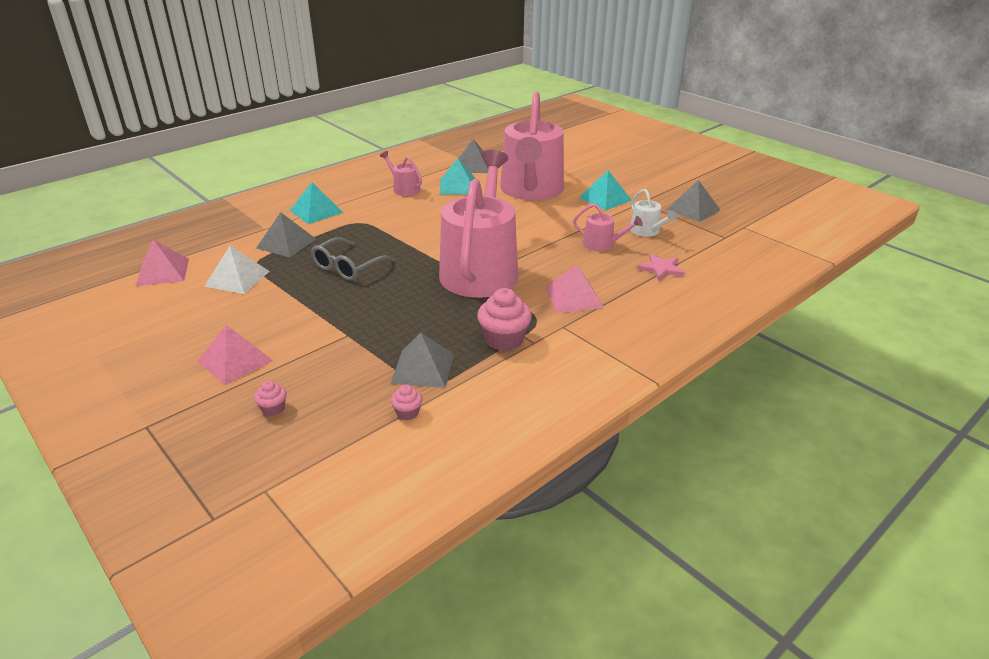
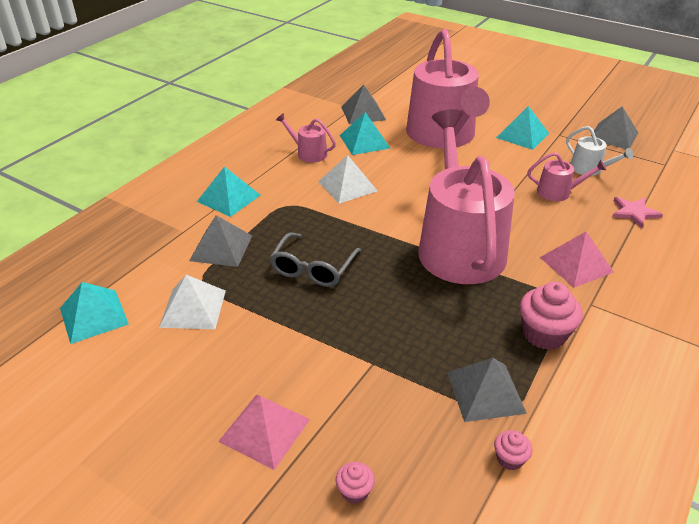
camera: 15 degrees left, 5 degrees up
pink pyramid [136,240,189,286] -> turquoise pyramid [60,282,129,344]
none -> white pyramid [318,155,377,204]

